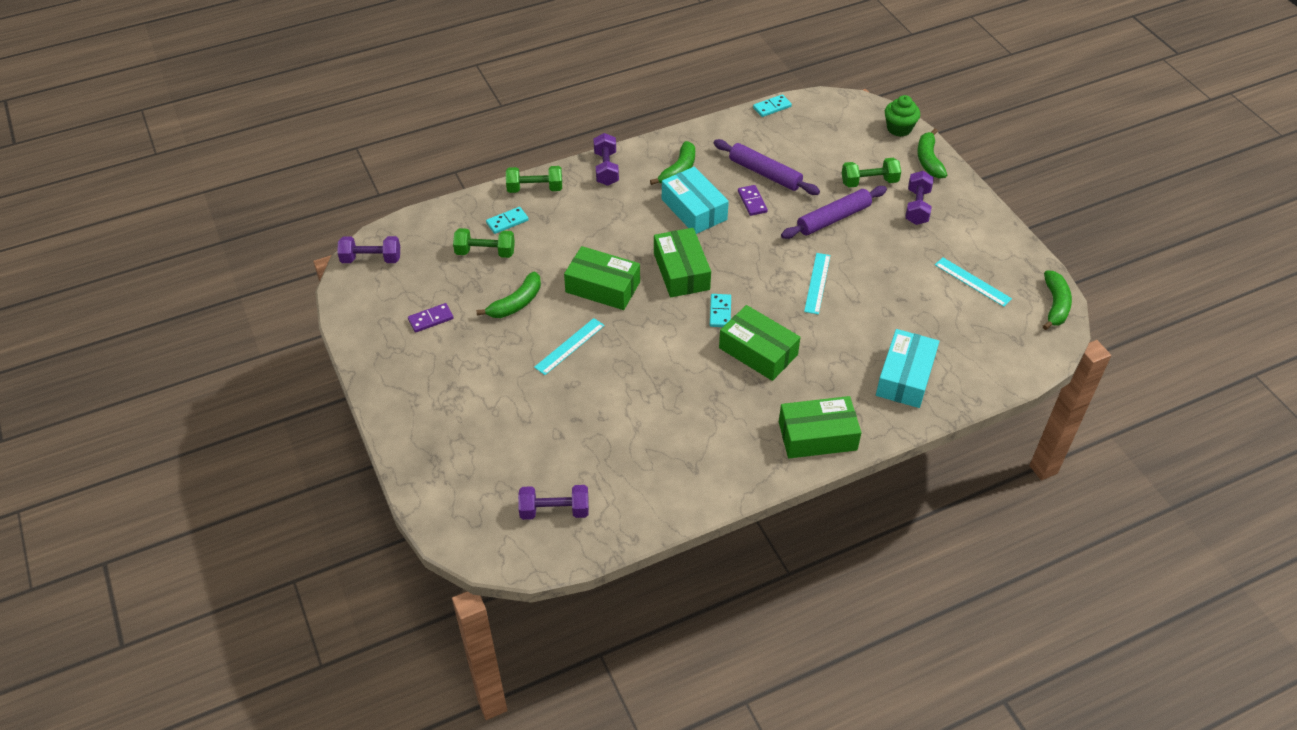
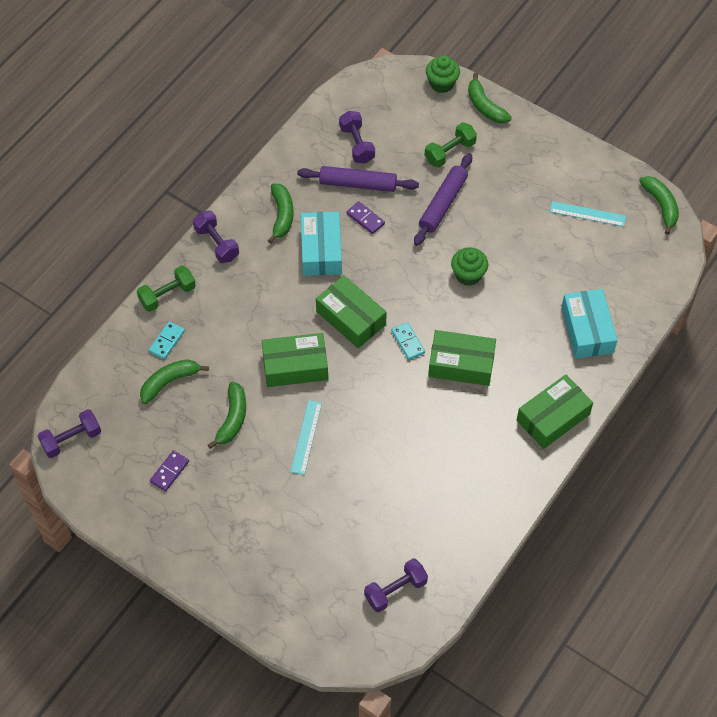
camera: 30 degrees left, 10 degrees up
green dumbbell [453,228,515,258] -> green banana [140,359,209,404]
turquoise box [662,167,729,234] -> turquoise box turned 60 degrees clockwise [301,211,342,276]
turquoise domino [753,94,792,117] -> none
turquoise ruler [804,253,831,315] -> green cupcake [451,247,488,286]
purple dumbbell [905,171,934,225] -> purple dumbbell moved to [339,111,375,163]

